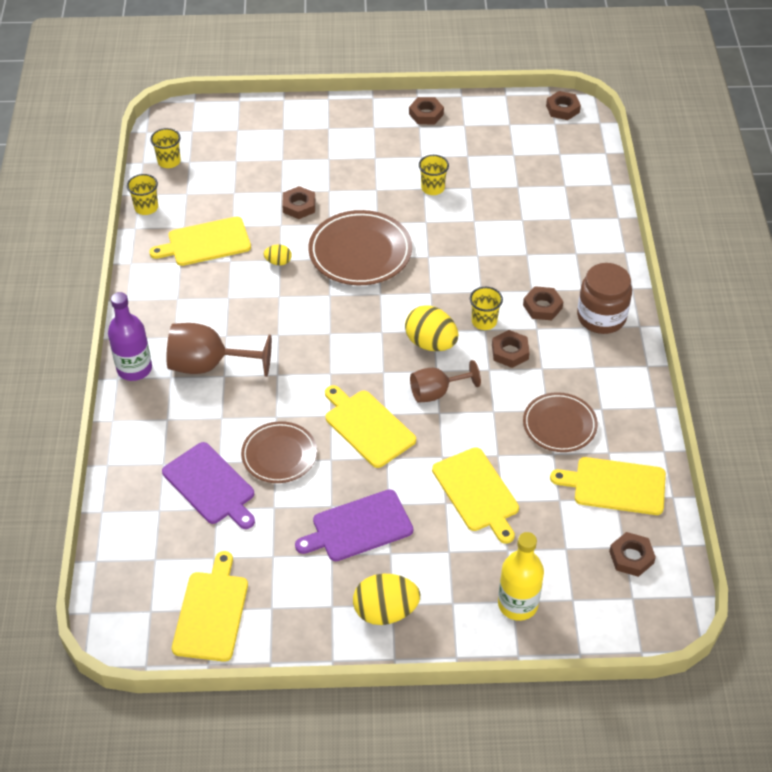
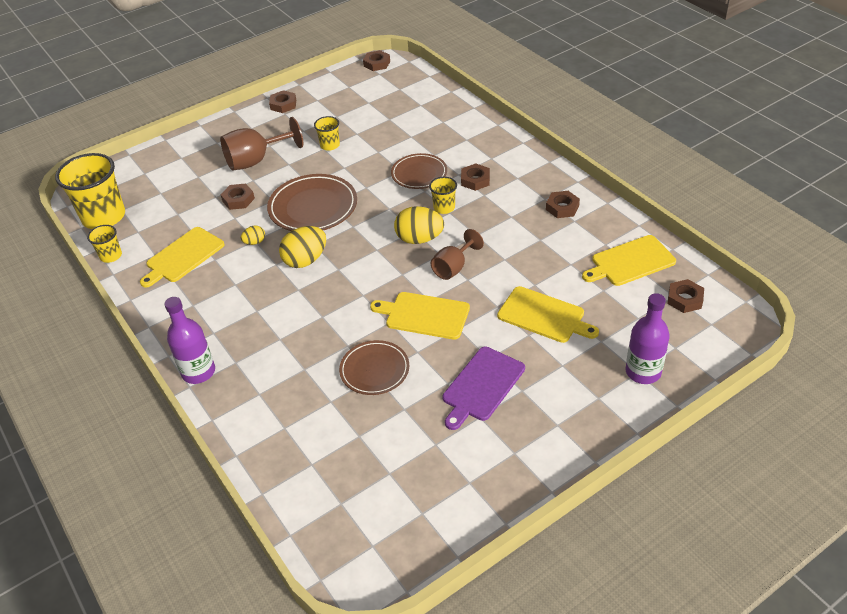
camera: 30 degrees left, 5 degrees down
yellow cup [150,128,181,168] -> yellow cup [55,153,125,229], size x2.07
purple cutting board [162,442,255,529] -> none
brown goblet [167,323,272,377] -> brown goblet moved to [220,117,303,171]
yellow cutting board [172,551,248,662] -> none
yellow egg [353,574,420,625] -> yellow egg moved to [279,226,326,268]
brown nut [492,330,530,368] -> brown nut moved to [546,191,580,218]
yellow bottle [498,532,544,621] -> purple bottle [626,293,670,384]
brown plate [523,392,598,452] -> brown plate moved to [391,153,447,189]
brown jar [577,263,632,334] -> none

